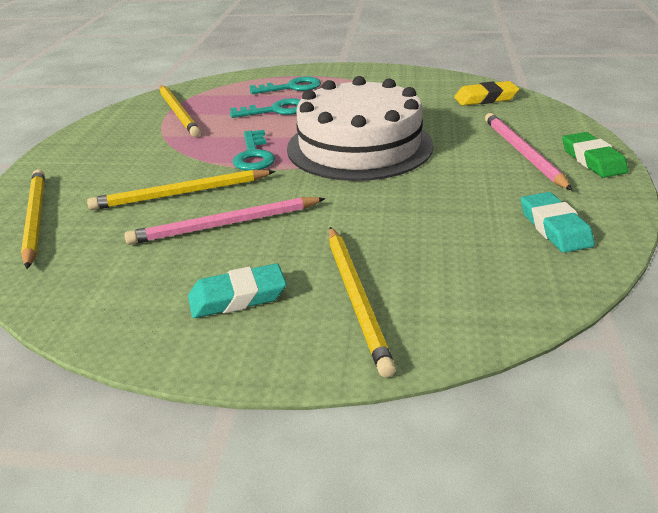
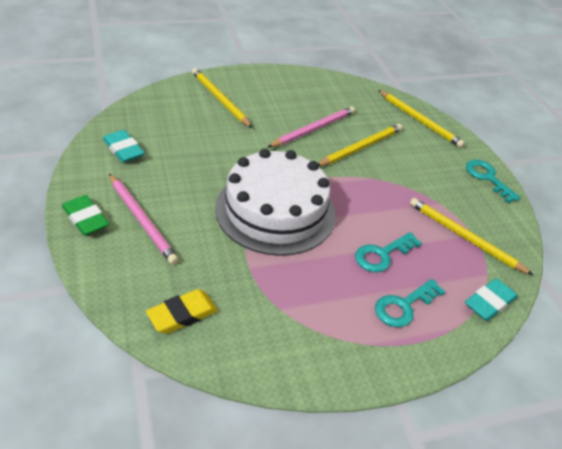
camera: 150 degrees right, 10 degrees up
turquoise eraser [188,263,287,318] -> turquoise eraser moved to [465,278,518,321]
turquoise key [233,130,275,171] -> turquoise key moved to [466,160,521,203]

